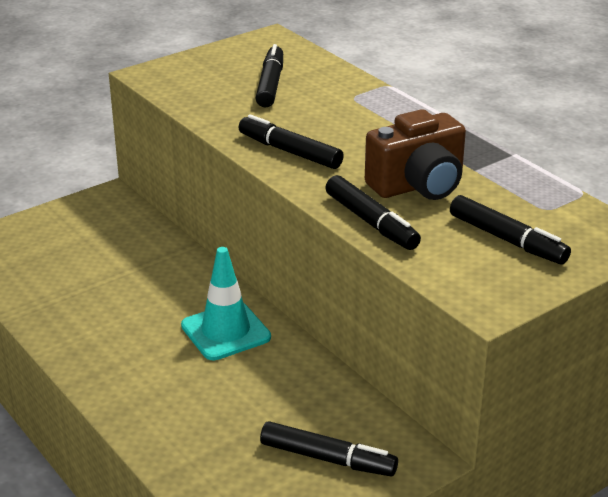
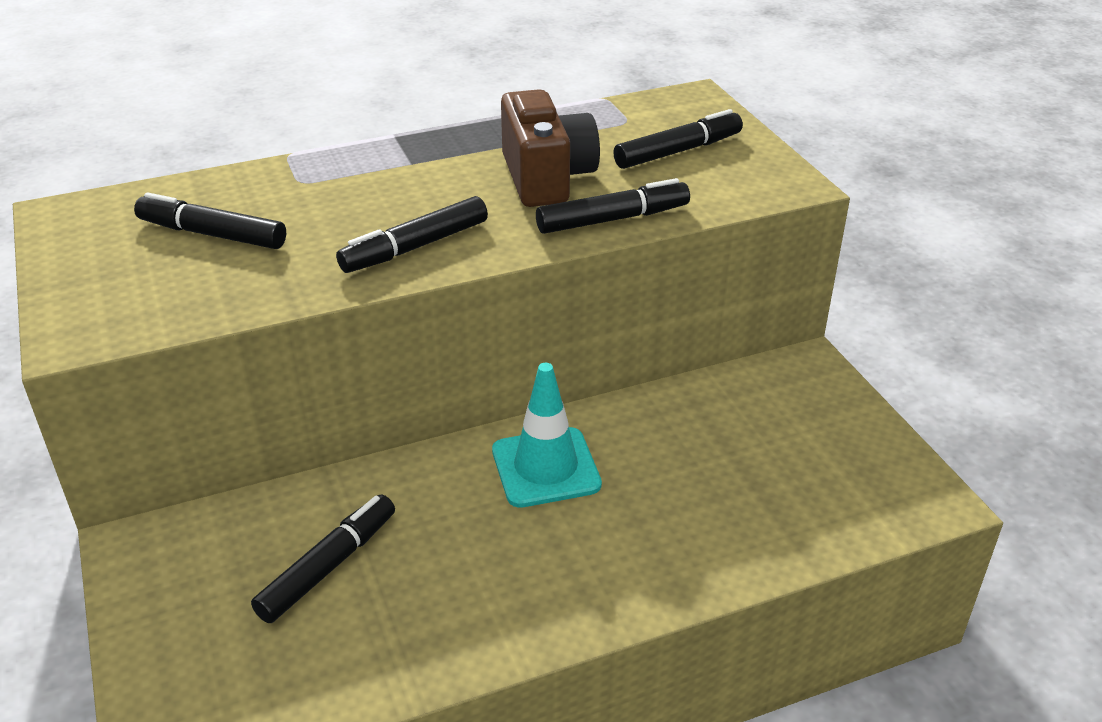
camera: 75 degrees left, 5 degrees up
black marker [260,421,398,476] -> black marker moved to [251,495,395,623]

